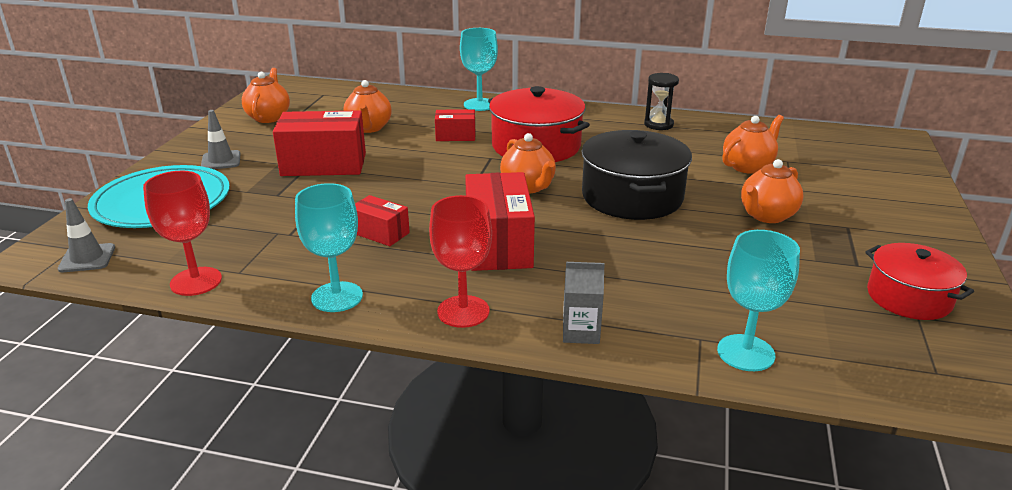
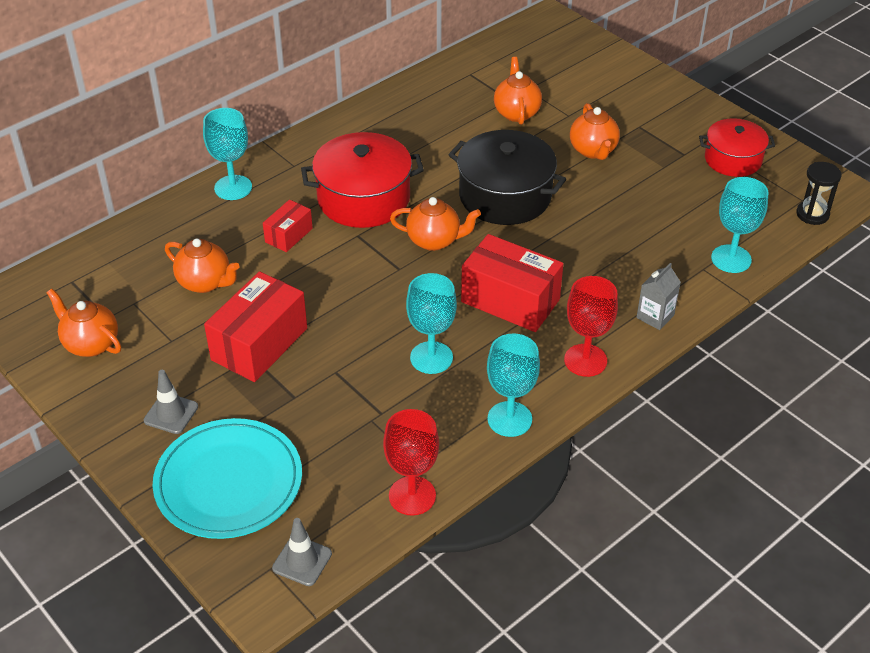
camera: 55 degrees left, 15 degrees up
red box [355,195,410,246] -> turquoise goblet [406,273,457,374]
black hourglass [644,73,679,130] -> black hourglass moved to [796,162,841,225]

